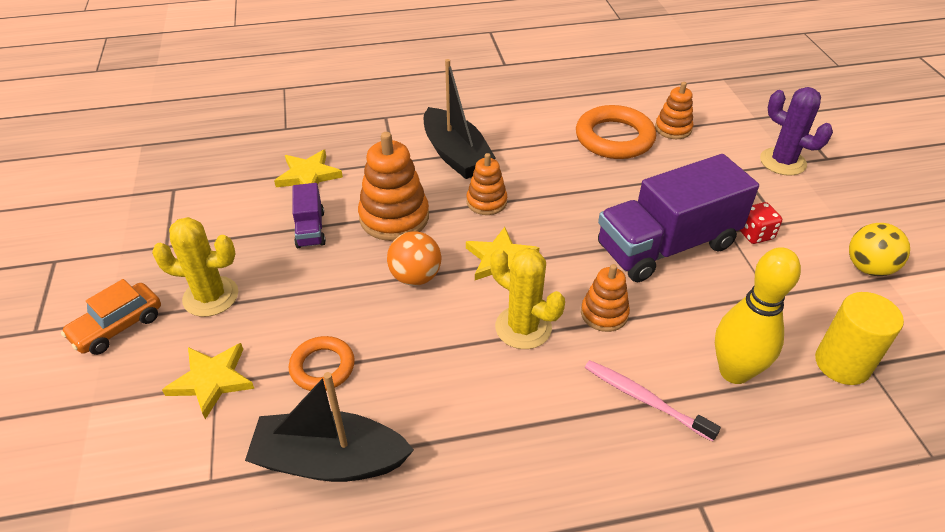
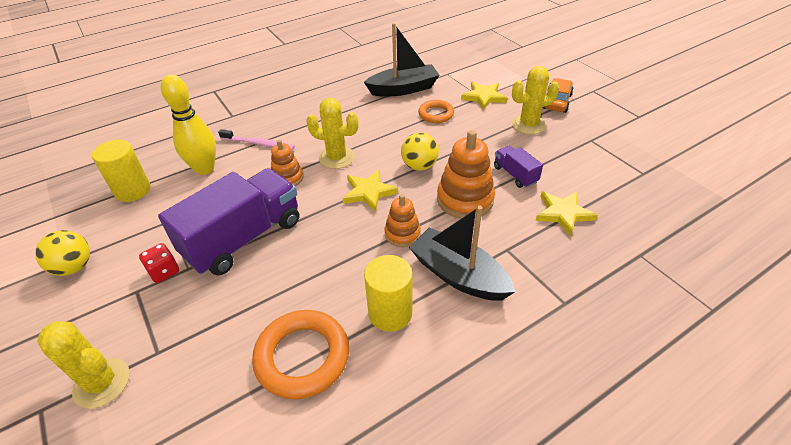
camera: 160 degrees right, 0 degrees up
orange ball [387,231,441,286] -> yellow ball [401,132,439,171]
orange stacking toy [655,82,693,139] -> none
purple cactus [760,87,833,176] -> yellow cactus [37,321,130,408]
none -> yellow cylinder [364,255,412,332]

